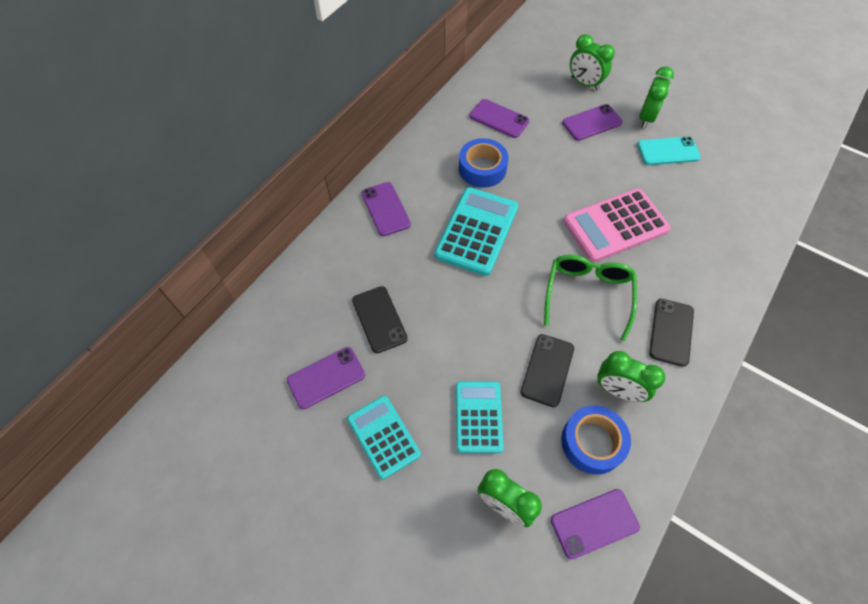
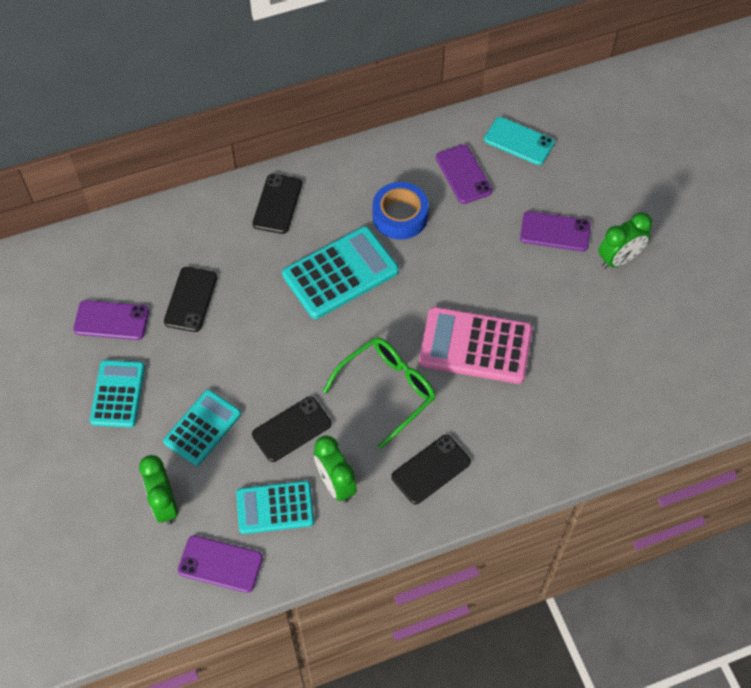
camera: 35 degrees right, 0 degrees up
purple phone [361,182,411,236] -> black phone [252,174,302,234]
blue tape [561,405,631,475] -> turquoise calculator [236,481,314,534]
green clock [570,34,615,90] -> none
turquoise phone [637,136,701,165] -> turquoise phone moved to [484,117,555,165]

